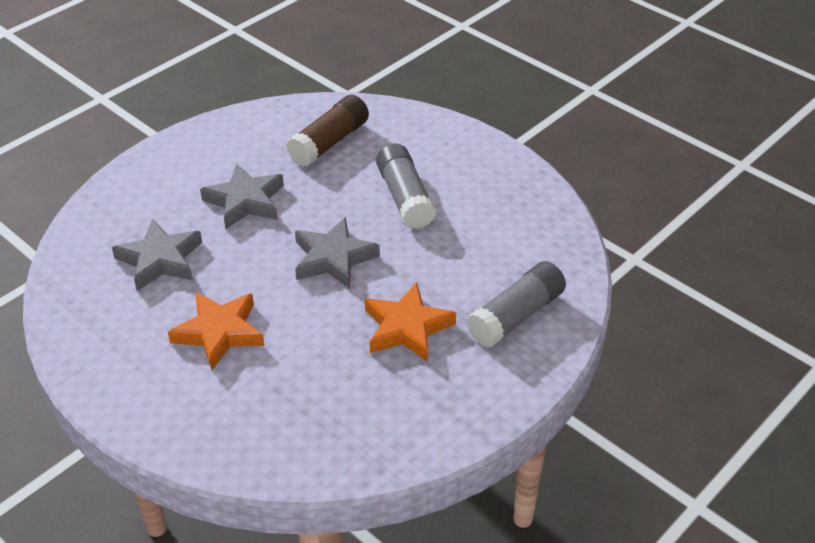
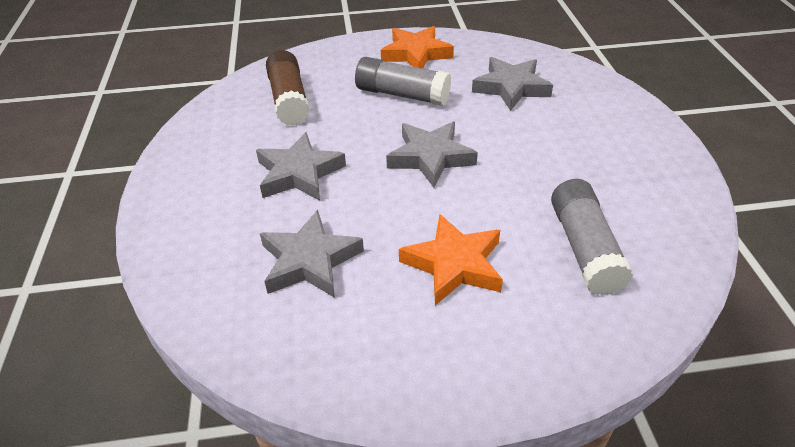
camera: 50 degrees left, 0 degrees up
orange star [365,283,456,362] -> orange star moved to [381,26,454,69]
grey glue stick [466,261,566,348] -> grey glue stick moved to [551,179,633,296]
none -> grey star [472,57,553,111]

